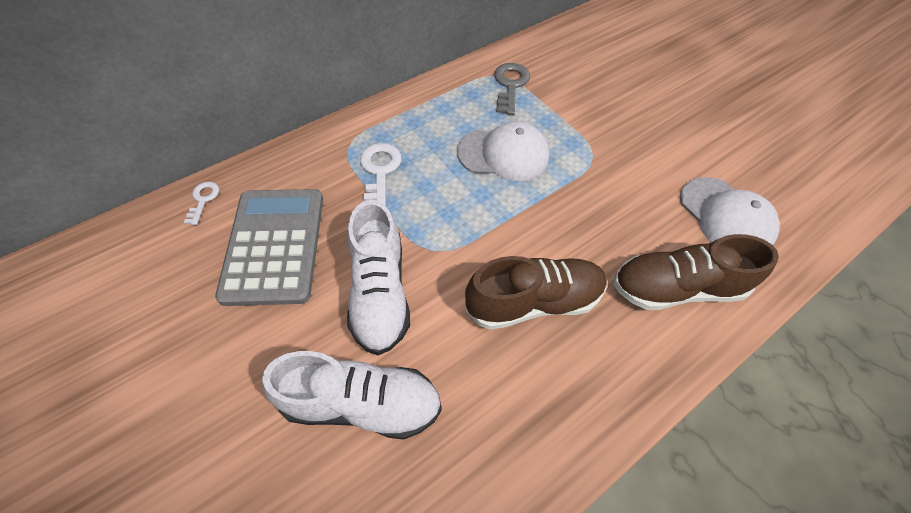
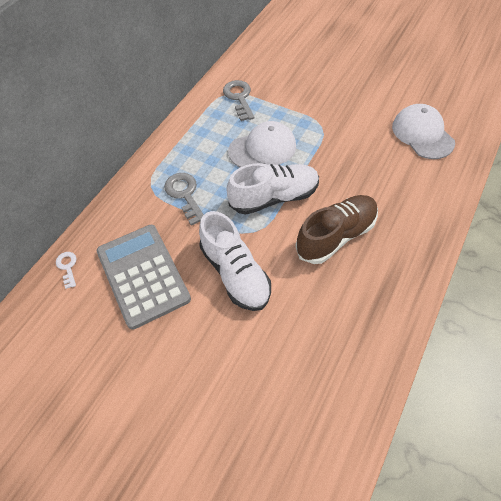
camera: 20 degrees left, 0 degrees up
white shoe [262,351,442,439] -> white shoe moved to [226,163,319,215]
white key [360,143,402,206] -> grey key [164,173,204,226]
brown shoe [613,234,779,310] -> none
white cap [680,177,780,245] -> white cap turned 150 degrees counterclockwise [392,104,455,159]

